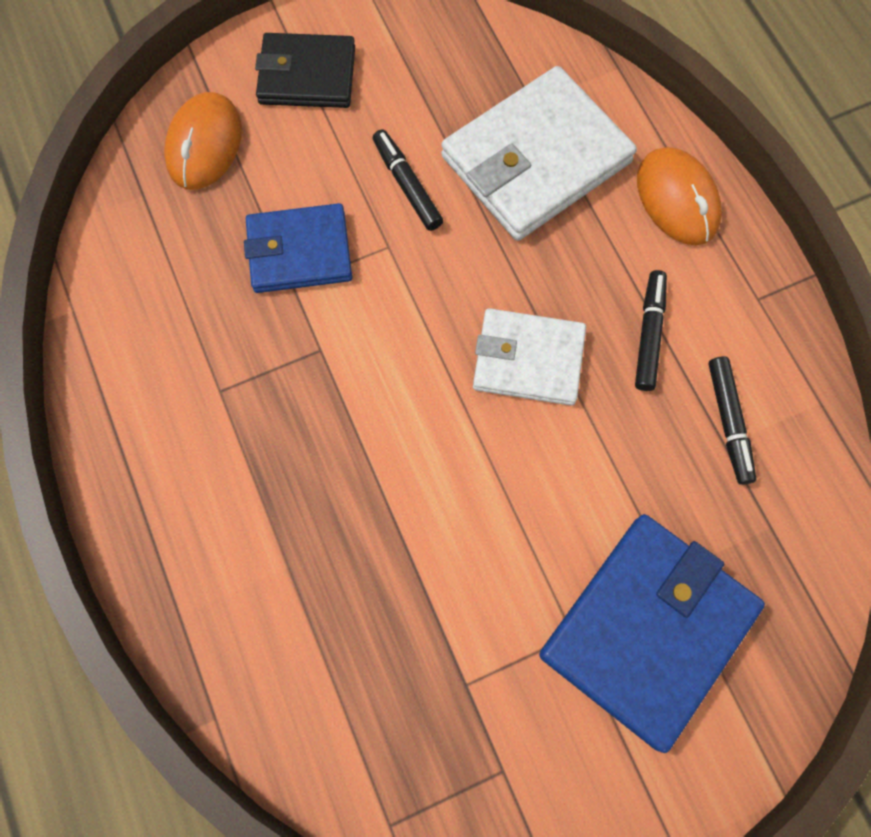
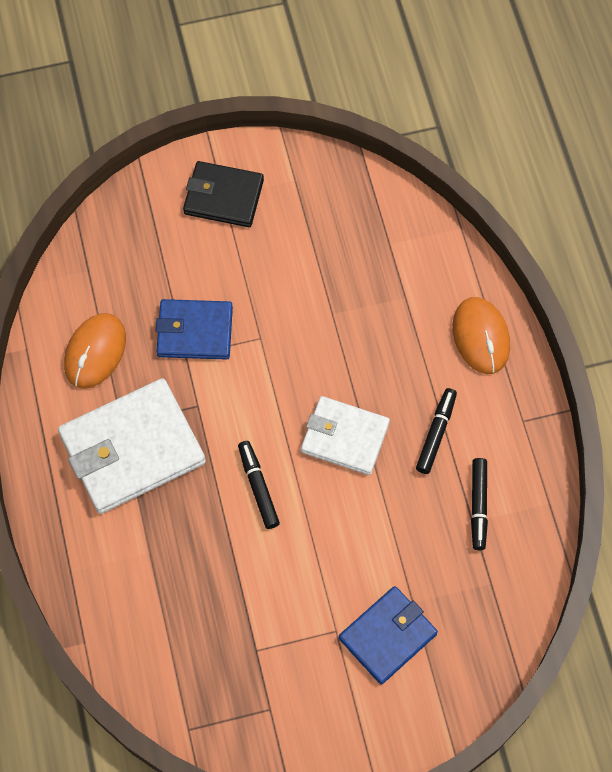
camera: 10 degrees right, 5 degrees down
orange mouse [164,92,242,190] -> orange mouse moved to [64,313,126,389]
black marker [373,129,443,231] -> black marker moved to [238,441,280,529]
white wallet [441,66,637,241] -> white wallet moved to [58,378,206,514]
blue wallet [539,514,765,753] -> blue wallet [339,586,438,685], size x0.63

